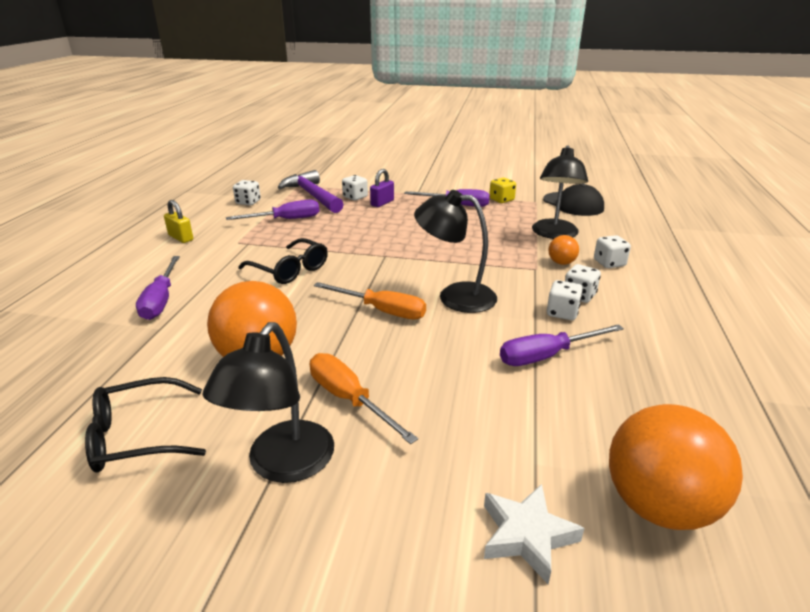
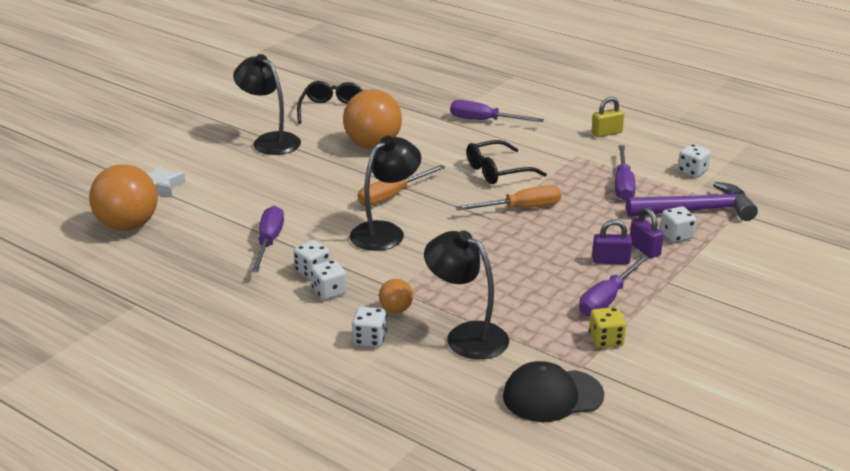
camera: 115 degrees right, 0 degrees up
orange screwdriver [310,353,418,444] -> orange screwdriver moved to [456,185,561,211]
none -> purple padlock [592,220,632,264]

